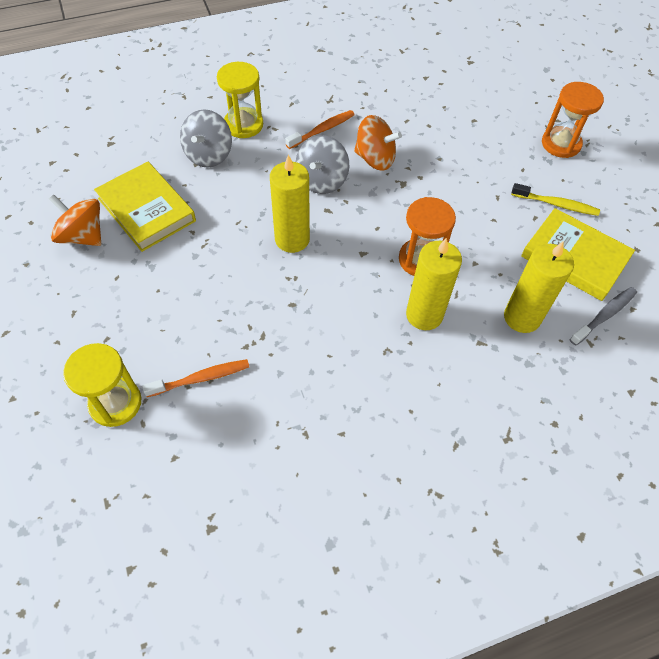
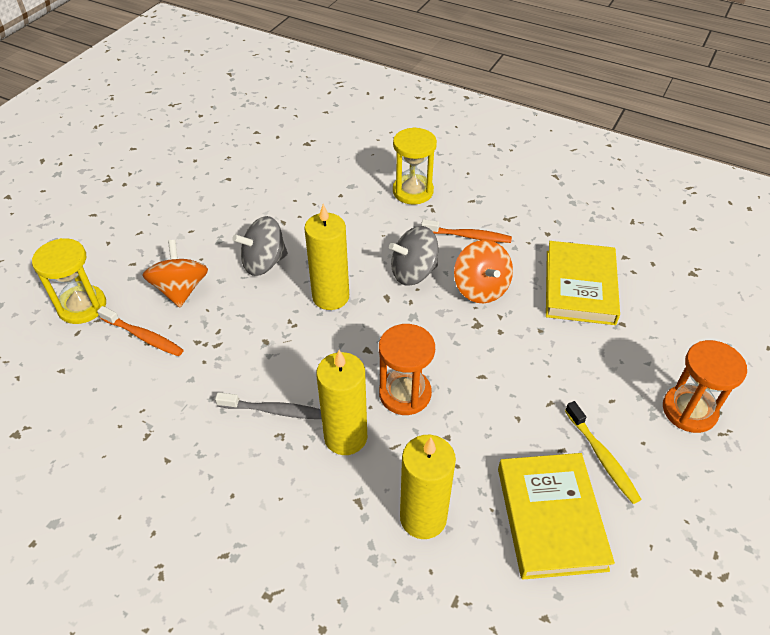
camera: 50 degrees right, 10 degrees down
orange spinning top [49,194,101,246] -> orange spinning top moved to [142,240,208,307]
yellow book [94,162,196,252] -> yellow book moved to [546,241,620,325]
grey spinning top [180,110,232,168] -> grey spinning top moved to [233,216,288,276]
grey toothbrush [570,287,637,346] -> grey toothbrush moved to [215,392,322,419]

